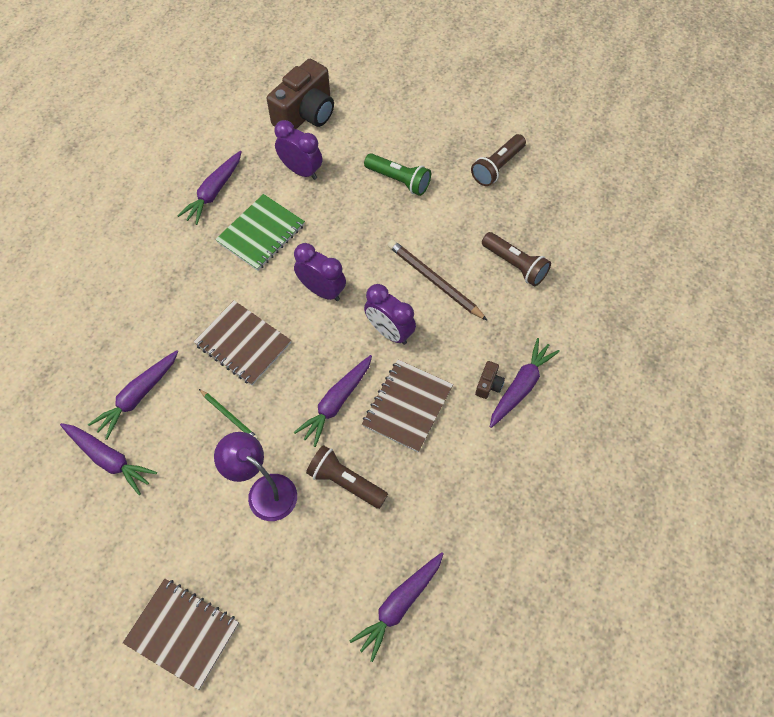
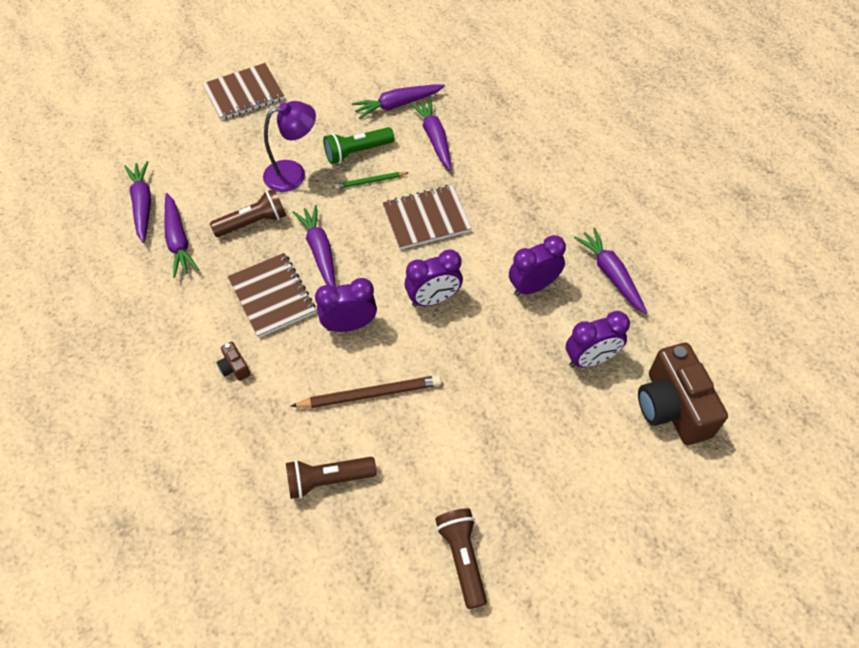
camera: 125 degrees right, 5 degrees down
green notebook [215,194,305,271] -> purple clock [509,235,566,296]
green flashlight [364,153,431,196] -> green flashlight moved to [323,127,394,164]
purple carrot [490,338,560,428] -> purple carrot moved to [165,193,199,278]

